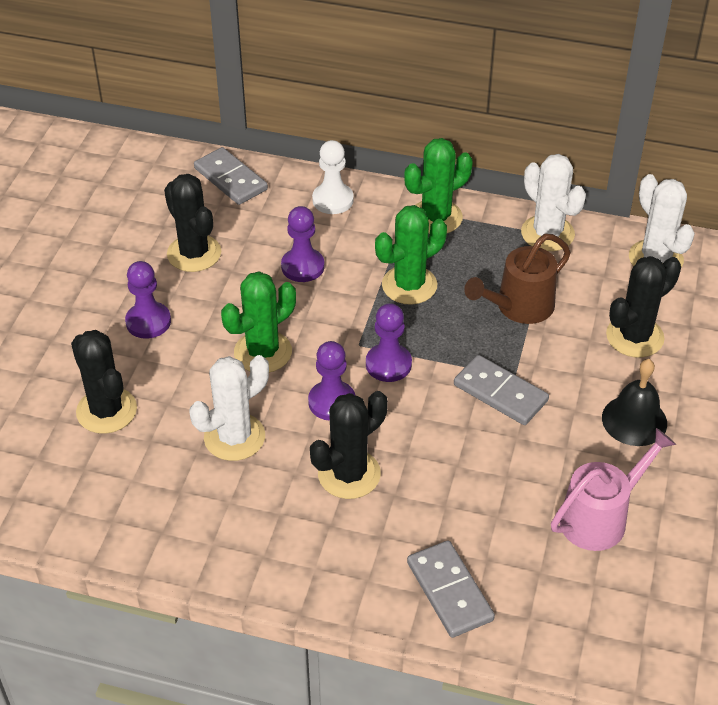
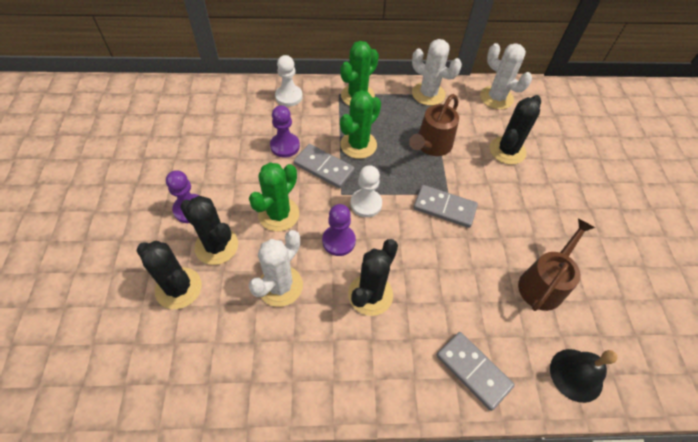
camera: 20 degrees left, 10 degrees up
black cactus [164,174,221,272] -> black cactus moved to [180,196,238,265]
grey domino [194,147,268,205] -> grey domino moved to [294,144,355,188]
purple pawn [366,303,412,382] -> white pawn [351,165,382,217]
pink watering can [551,428,676,551] -> brown watering can [518,219,595,311]
black bell [602,359,667,446] -> black bell moved to [550,349,617,403]

